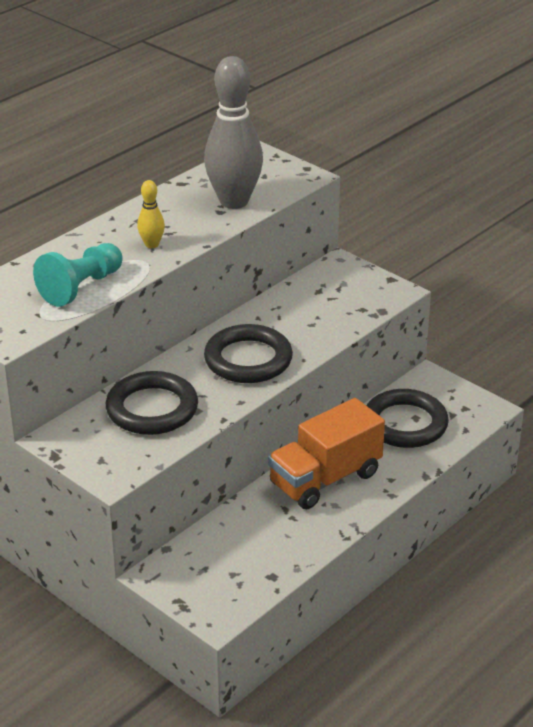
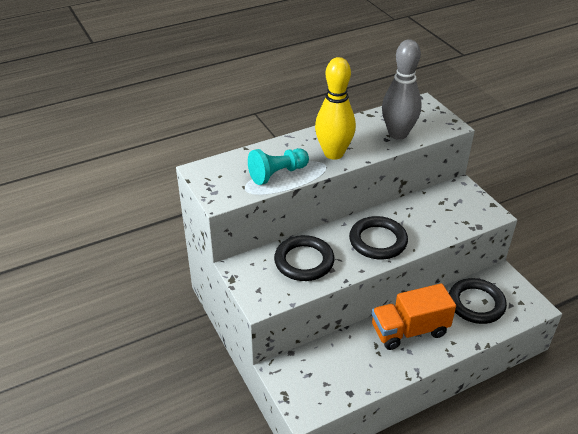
camera: 20 degrees right, 5 degrees up
yellow bowling pin [137,180,165,248] -> yellow bowling pin [315,57,356,160], size x2.23

